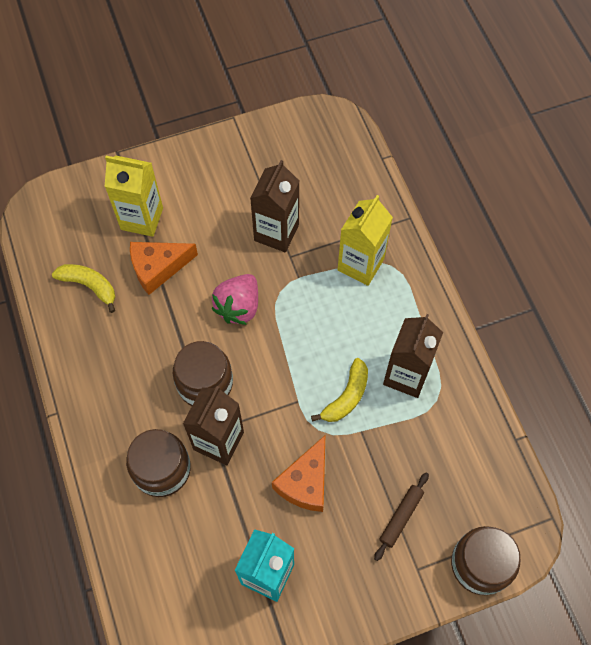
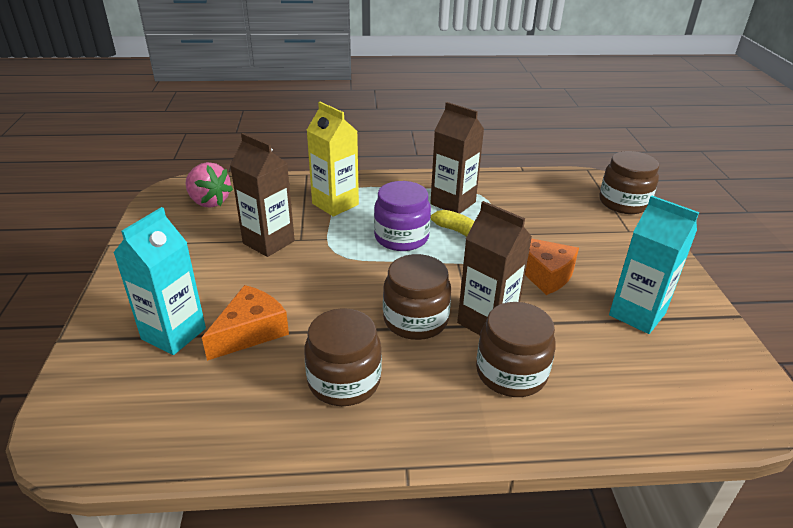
camera: 75 degrees left, 30 degrees down
yellow banana [52,264,115,313] -> none
yellow carton [105,156,163,237] -> turquoise carton [113,207,206,355]
orange cheese [130,242,198,295] -> orange cheese turned 135 degrees counterclockwise [202,285,289,361]
pink strawberry [211,274,258,325] -> pink strawberry moved to [186,162,233,208]
brown rolling pin [374,473,429,561] -> none
none -> brown jar [304,309,382,406]
none -> purple jar [374,181,431,251]

